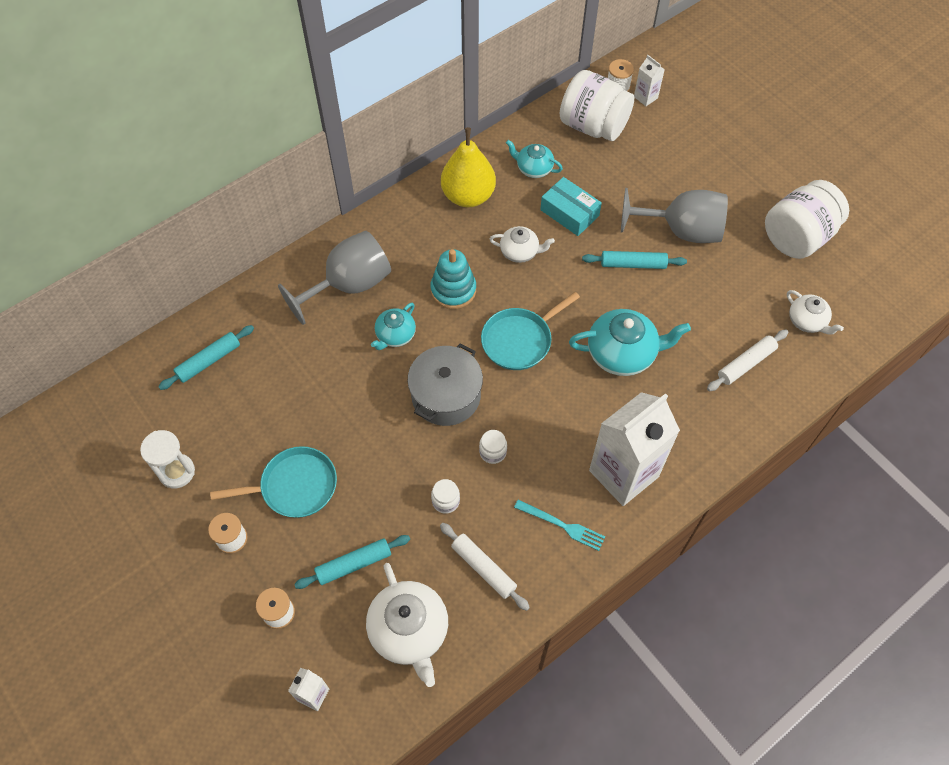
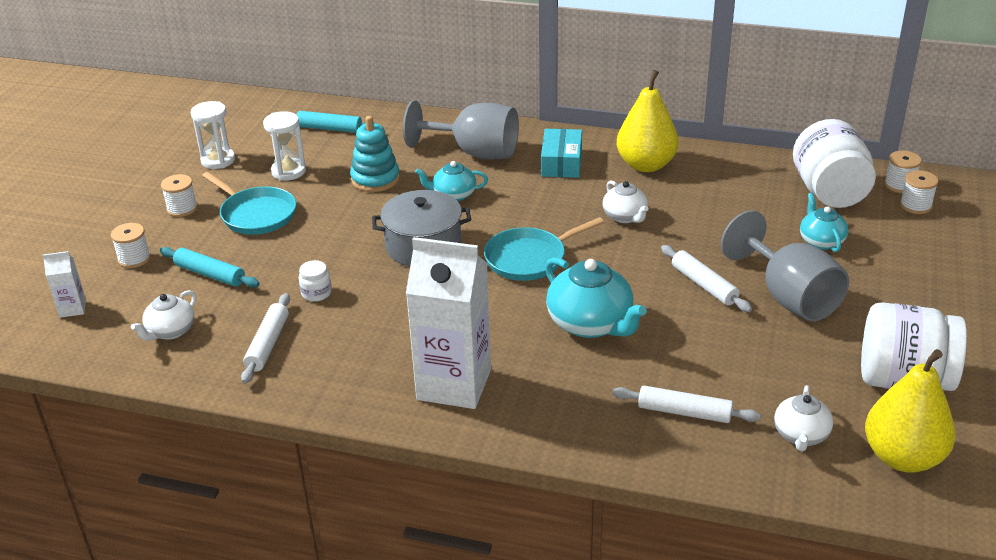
camera: 55 degrees right, 25 degrees down
white teapot [366,563,448,687] -> white teapot [131,290,196,341], size x0.59
turquoise stacking toy [430,249,476,309] -> turquoise stacking toy moved to [350,116,400,192]
white jar [479,430,507,464] -> none
turquoise pan [481,292,580,370] -> turquoise pan turned 45 degrees counterclockwise [484,217,604,281]
turquoise teapot [506,140,563,178] -> turquoise teapot moved to [800,193,848,252]
turquoise fork [514,500,605,551] -> none
turquoise box [540,177,602,236] -> turquoise box moved to [541,129,582,178]
turquoise rolling pin [582,251,687,269] -> white rolling pin [661,245,752,312]
white carton [634,55,665,106] -> white spool [900,170,938,214]
none -> white hourglass [263,111,306,180]
none -> yellow pear [865,349,956,473]

